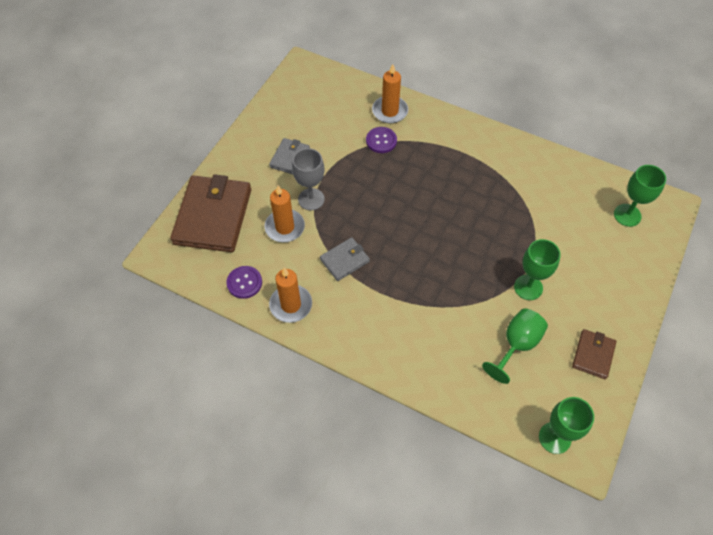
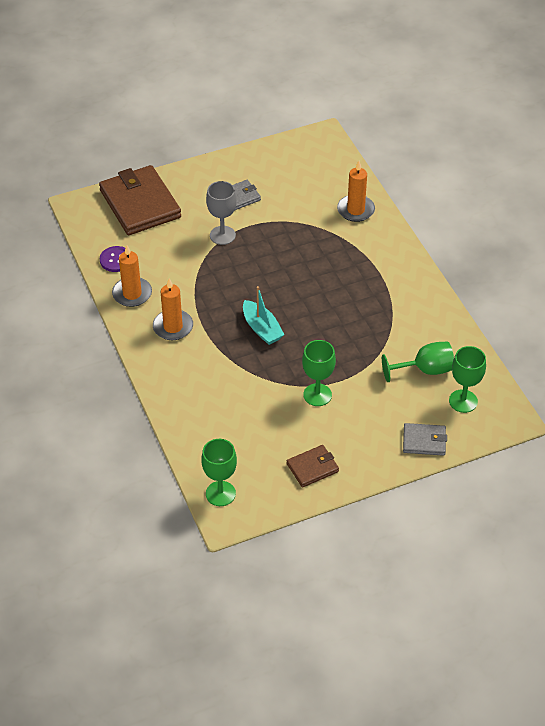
camera: 40 degrees right, 10 degrees down
brown wallet [170,174,251,252] -> brown wallet turned 75 degrees counterclockwise [99,165,181,235]
orange candle [264,185,305,242] -> orange candle moved to [153,278,193,340]
grey wallet [320,237,370,281] -> grey wallet moved to [403,423,447,456]
purple button [366,127,397,153] -> none
green goblet [482,309,548,384] -> green goblet moved to [382,341,454,382]
none -> turquoise boat [243,286,285,345]

